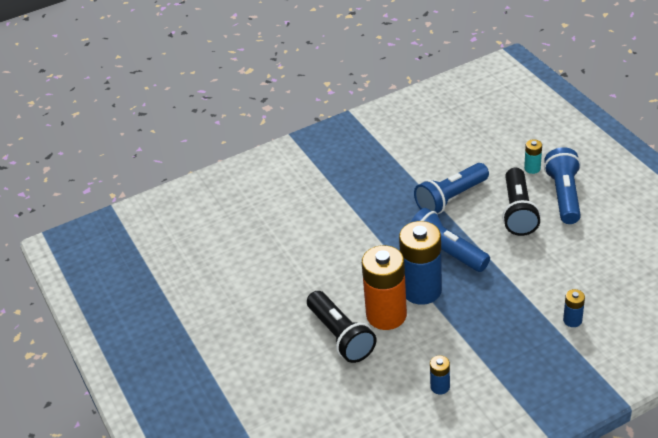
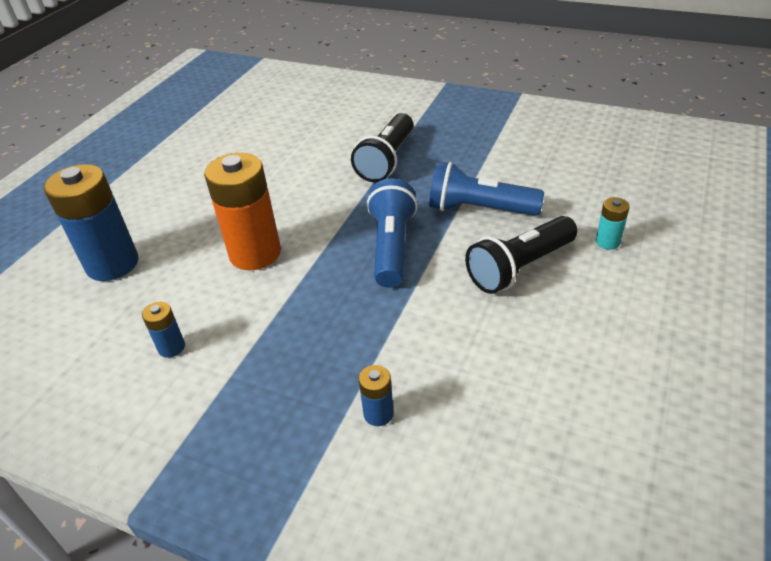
camera: 50 degrees right, 0 degrees up
black flashlight [307,291,376,363] -> black flashlight moved to [351,113,413,182]
blue battery [399,221,442,305] -> blue battery moved to [44,164,138,281]
blue flashlight [544,147,581,224] -> none

